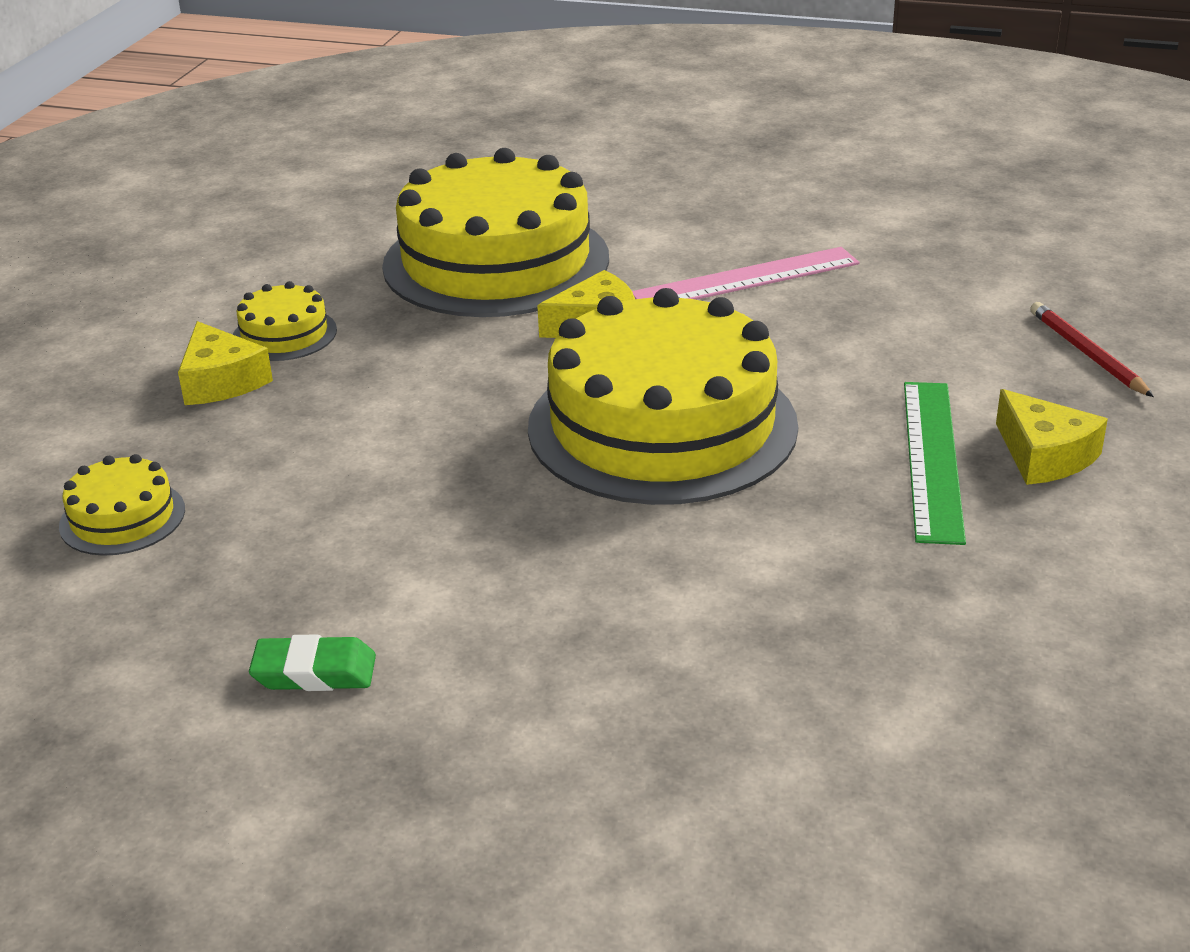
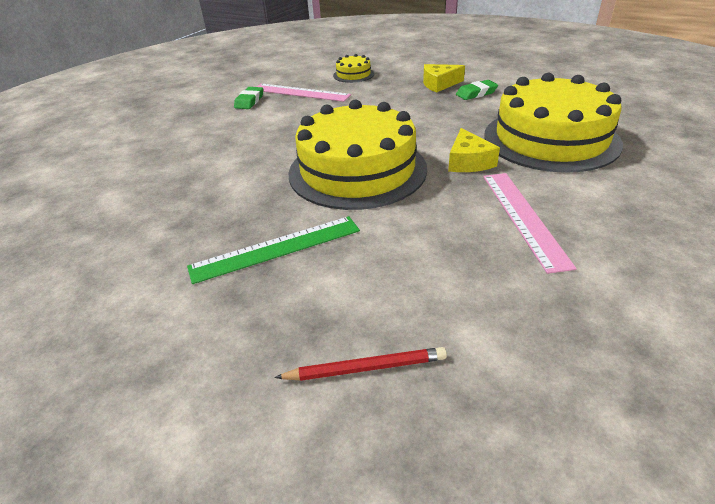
camera: 105 degrees right, 5 degrees up
yellow cake [233,281,337,361] -> green eraser [456,80,498,100]
green ruler [904,382,966,545] -> green ruler turned 45 degrees counterclockwise [187,216,360,284]
yellow cheese [996,389,1108,485] -> none
none -> pink ruler [256,84,351,102]

